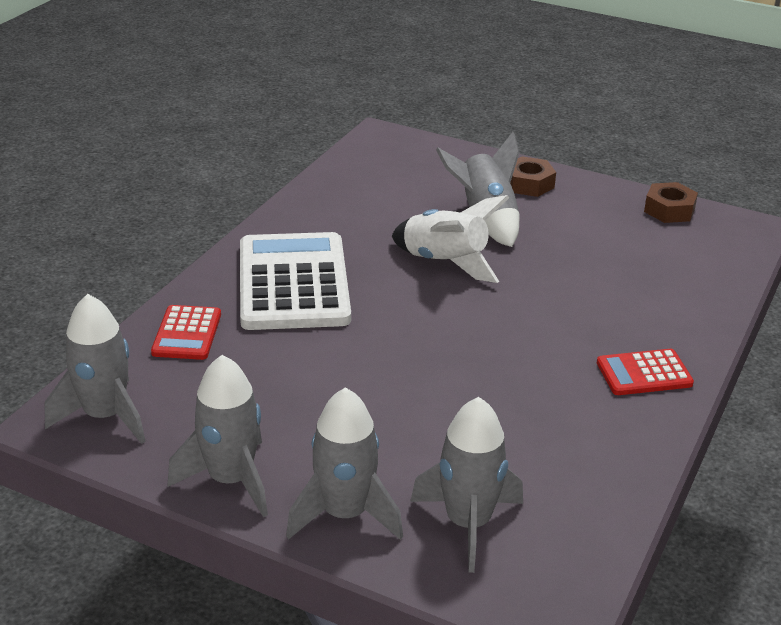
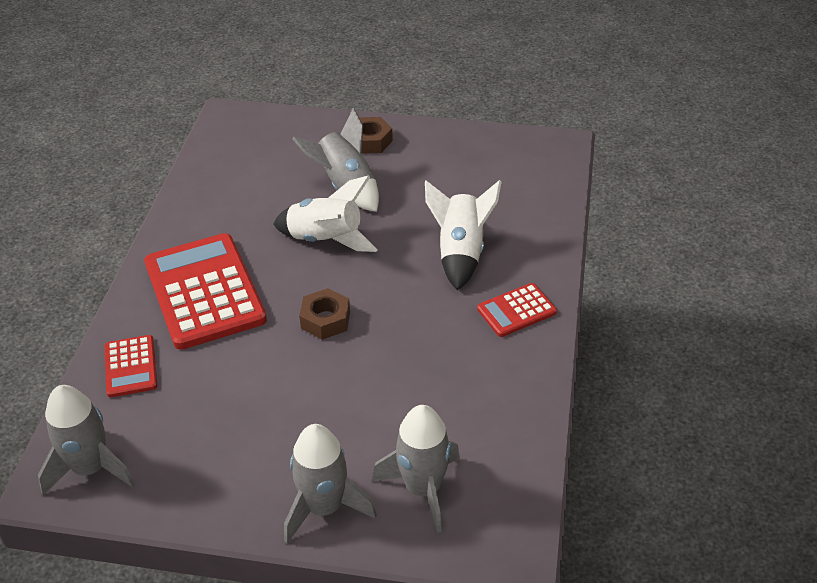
camera: 15 degrees left, 10 degrees up
grey rocket [168,355,268,517] -> none
white calculator [240,232,351,330] -> red calculator [144,233,267,350]
brown nut [644,182,698,223] -> brown nut moved to [299,288,350,340]
none -> white rocket [425,180,502,290]

